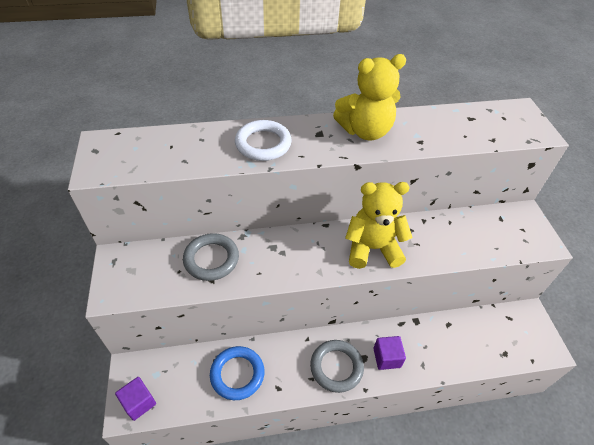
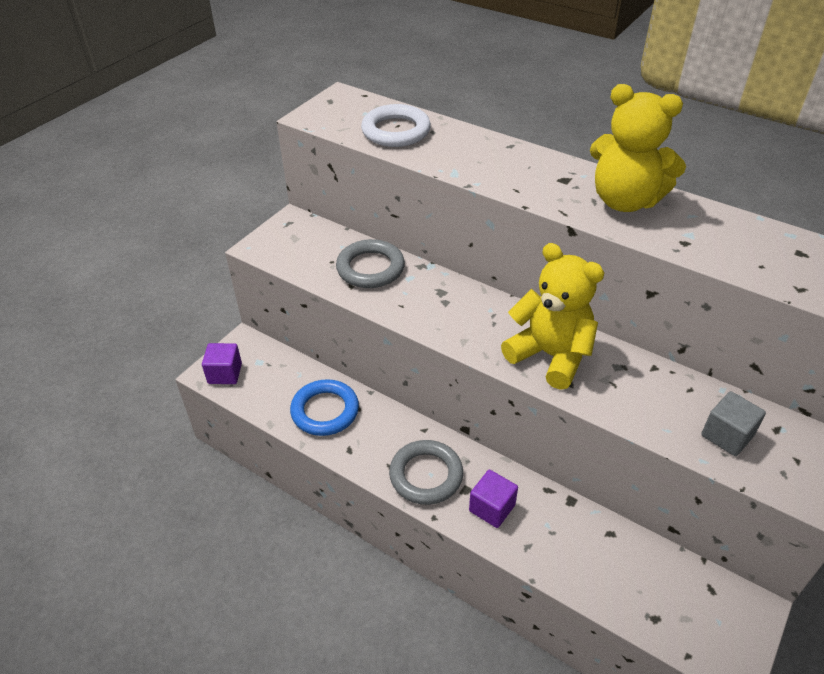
camera: 45 degrees right, 5 degrees down
white ring [235,120,292,161] -> white ring moved to [361,104,431,147]
none -> grey cube [701,391,766,456]

